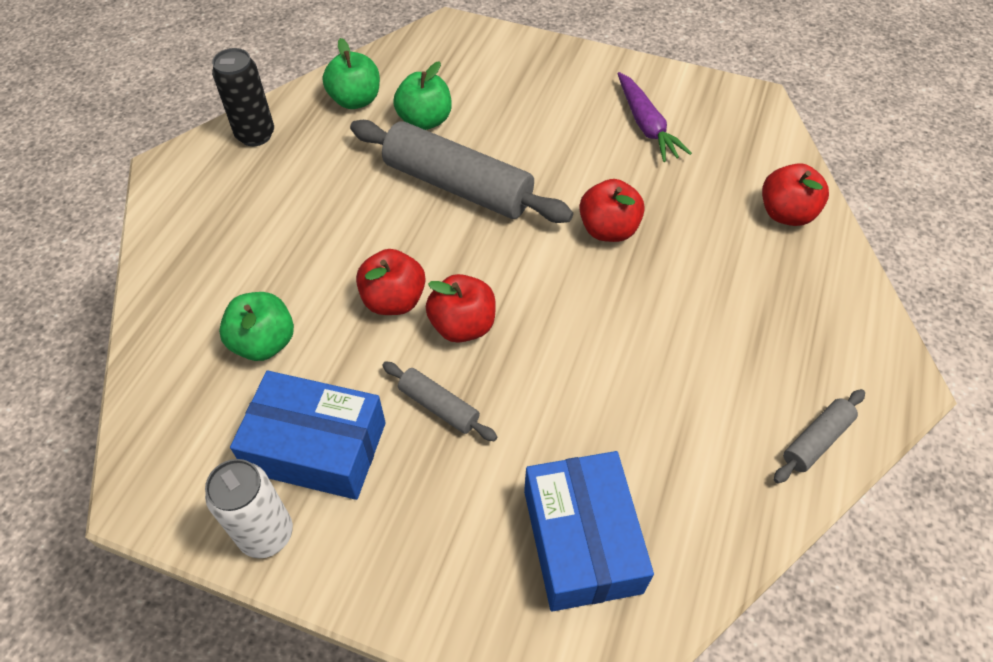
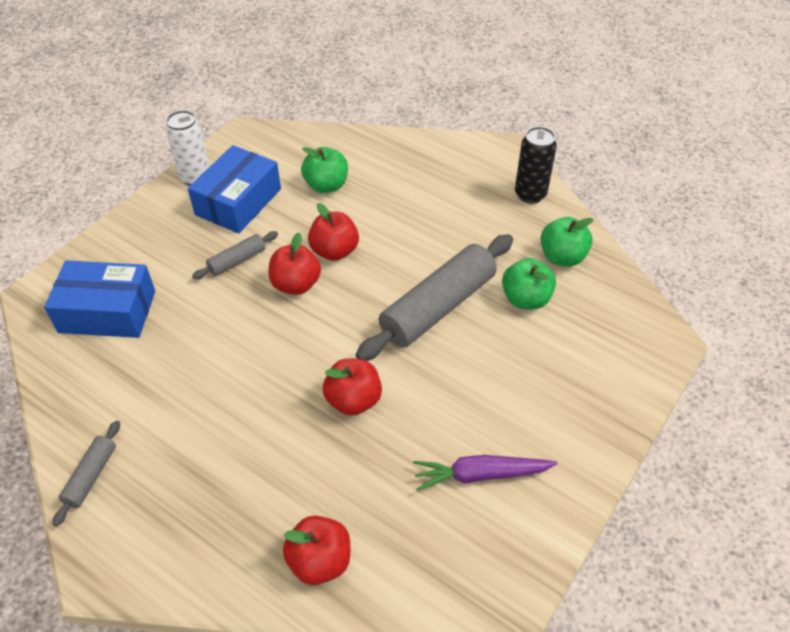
camera: 105 degrees right, 5 degrees down
grey rolling pin [774,389,865,483] -> grey rolling pin turned 45 degrees clockwise [53,421,120,527]

